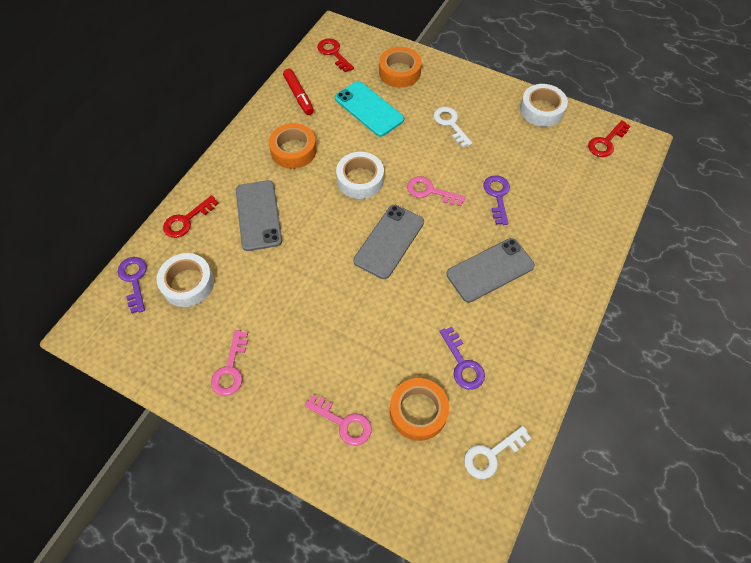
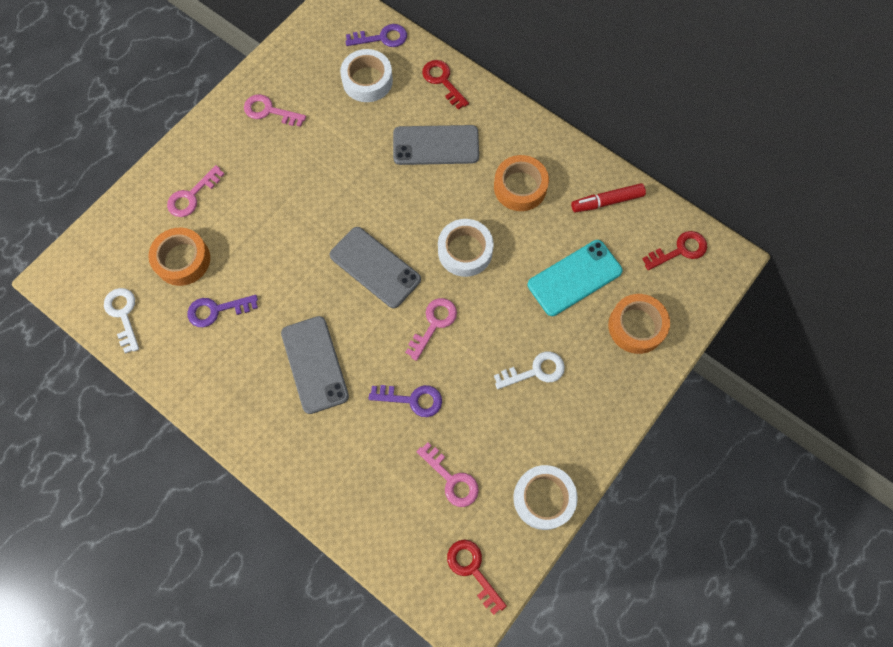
camera: 100 degrees right, 10 degrees up
none -> pink key [417,442,479,507]

